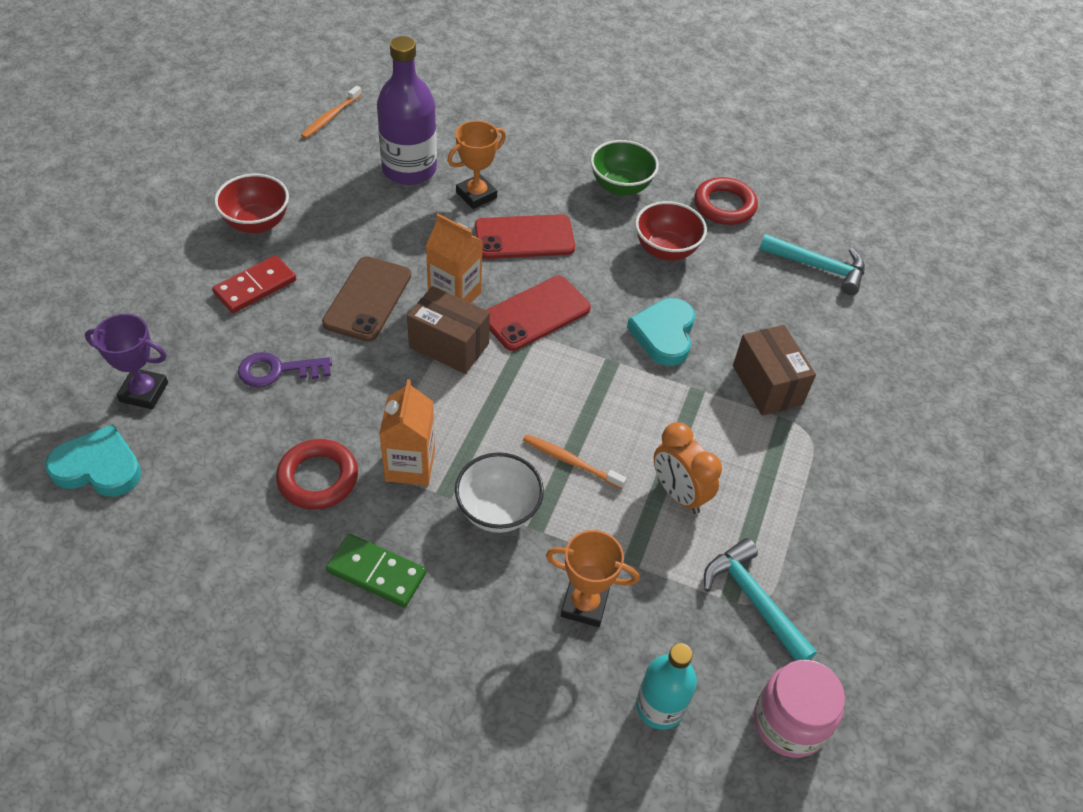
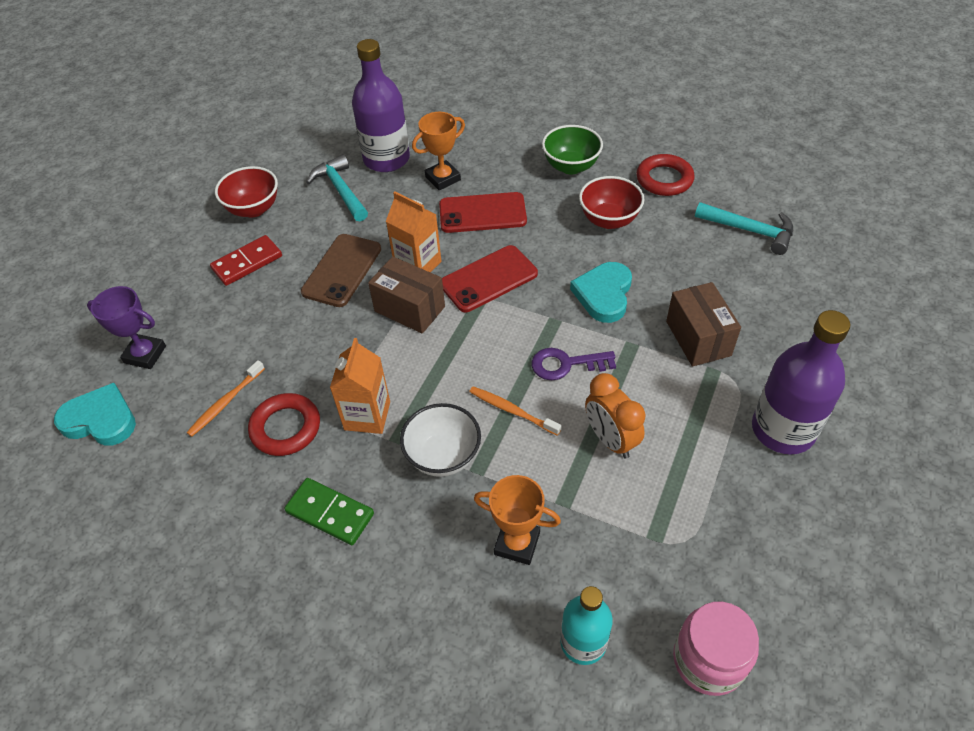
camera: 10 degrees right, 0 degrees up
purple key [238,352,332,387] -> purple key moved to [532,348,616,380]
orange toothbrush [301,85,362,139] -> orange toothbrush moved to [187,360,265,437]
turquoise hammer [704,538,817,661] -> turquoise hammer moved to [306,155,368,221]
none -> purple bottle [752,310,850,454]

